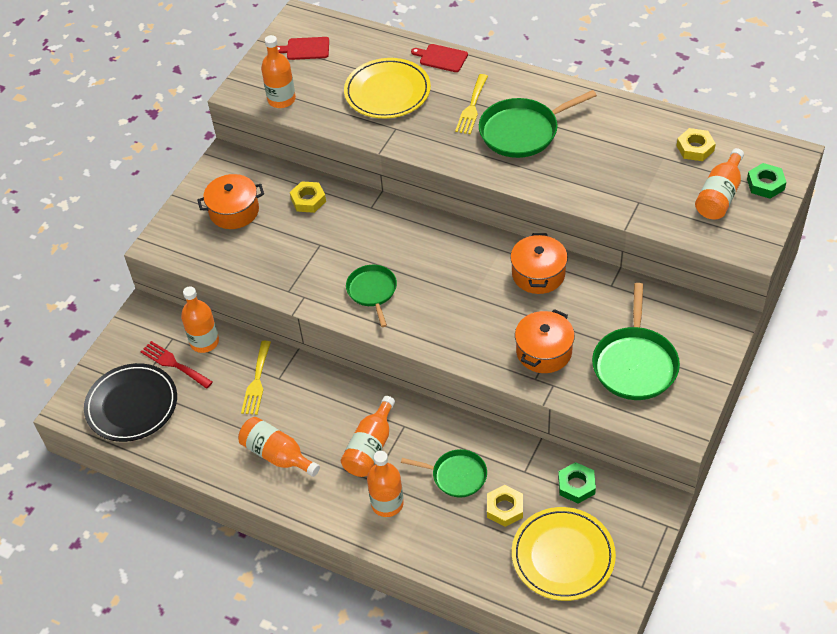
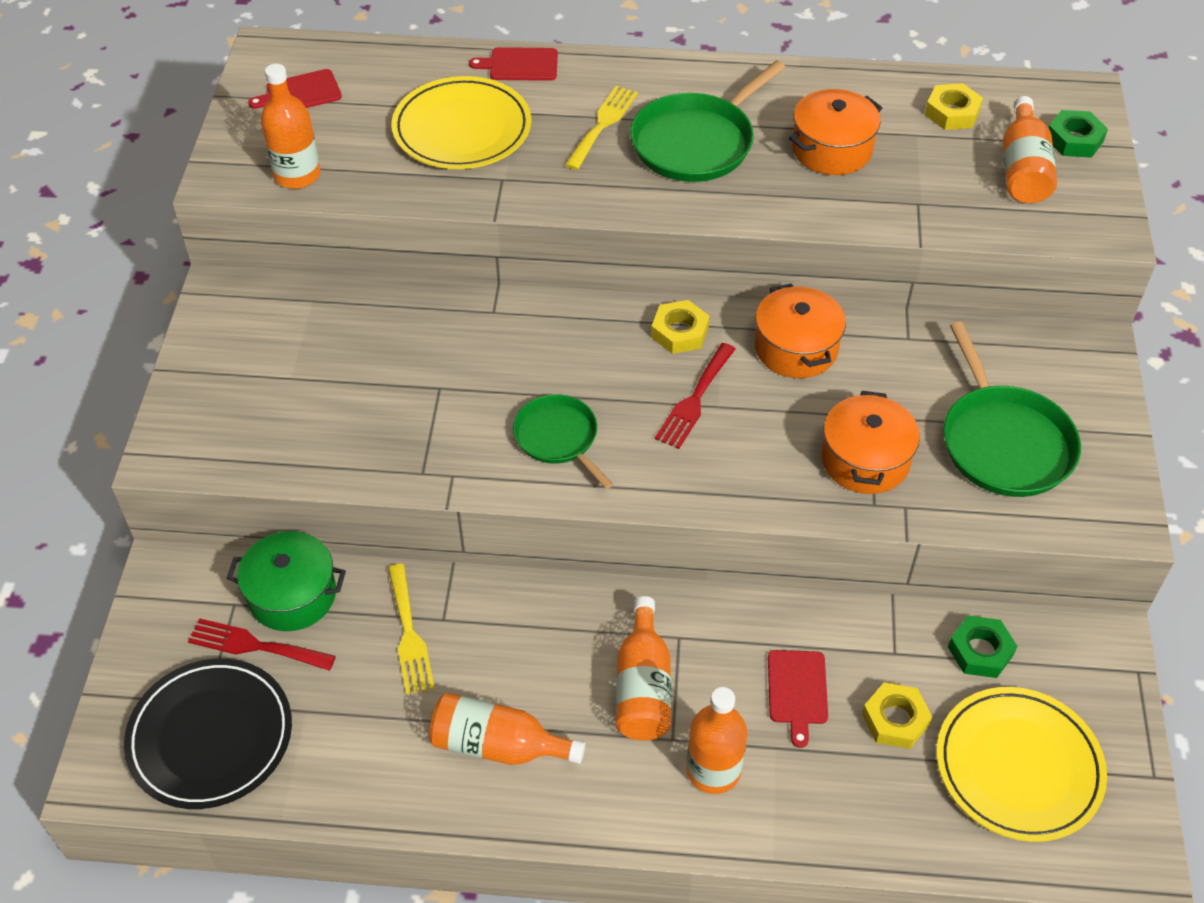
camera: 25 degrees left, 0 degrees up
orange bottle [181,286,219,353] -> green pot [227,531,346,631]
orange pot [197,174,264,229] -> orange pot moved to [789,89,882,175]
yellow nut [290,181,326,213] -> yellow nut moved to [651,300,709,354]
green pan [401,449,487,497] -> red cutting board [768,650,828,748]
yellow fork [455,74,488,134] -> yellow fork turned 150 degrees counterclockwise [565,86,638,170]
none -> red fork [655,343,735,449]

